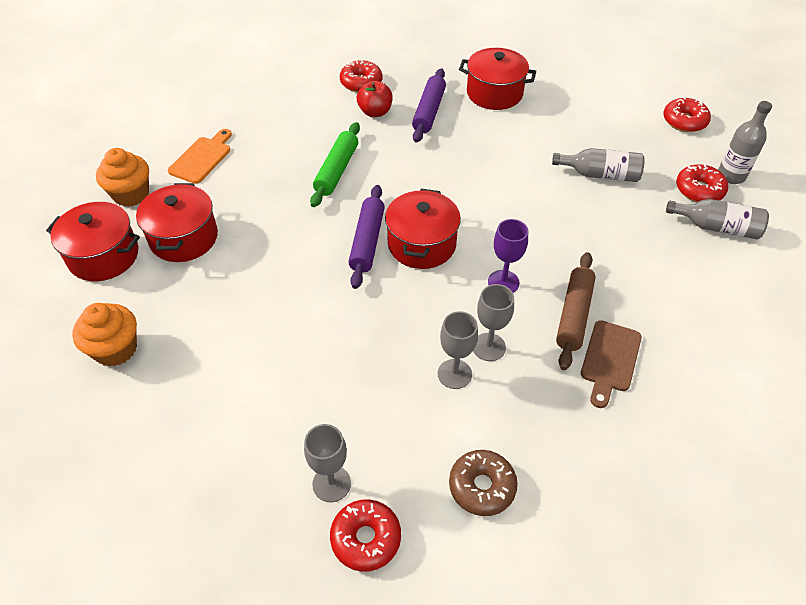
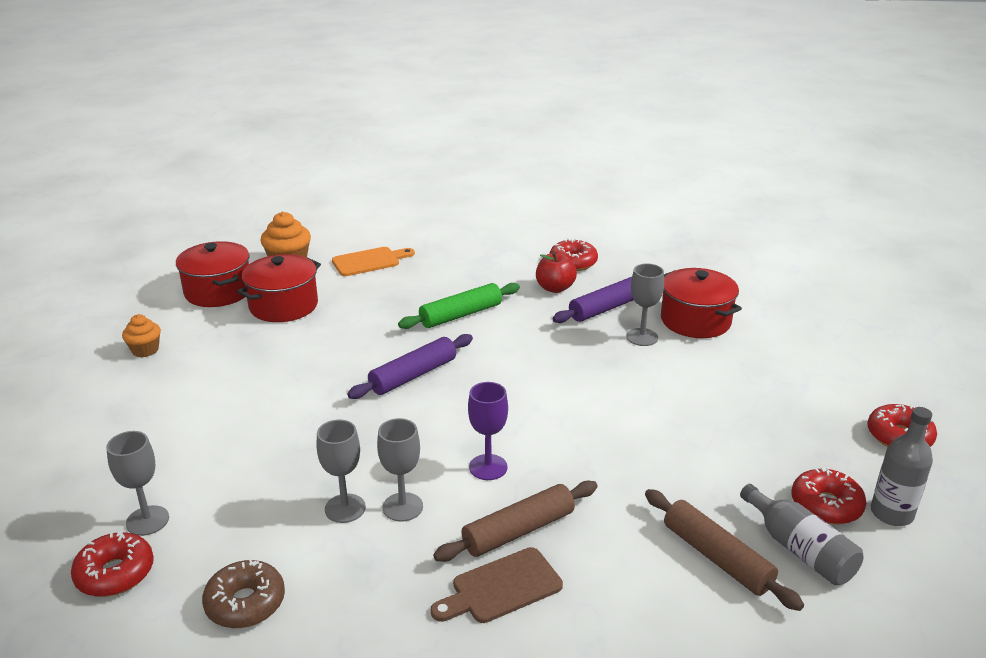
camera: 40 degrees right, 20 degrees down
orange cupcake [72,303,137,366] -> orange cupcake [122,314,161,357], size x0.64
red pot [385,189,461,269] -> none
grey bottle [552,148,645,182] -> none
none -> grey goblet [626,263,664,346]
none -> brown rolling pin [645,489,804,611]

